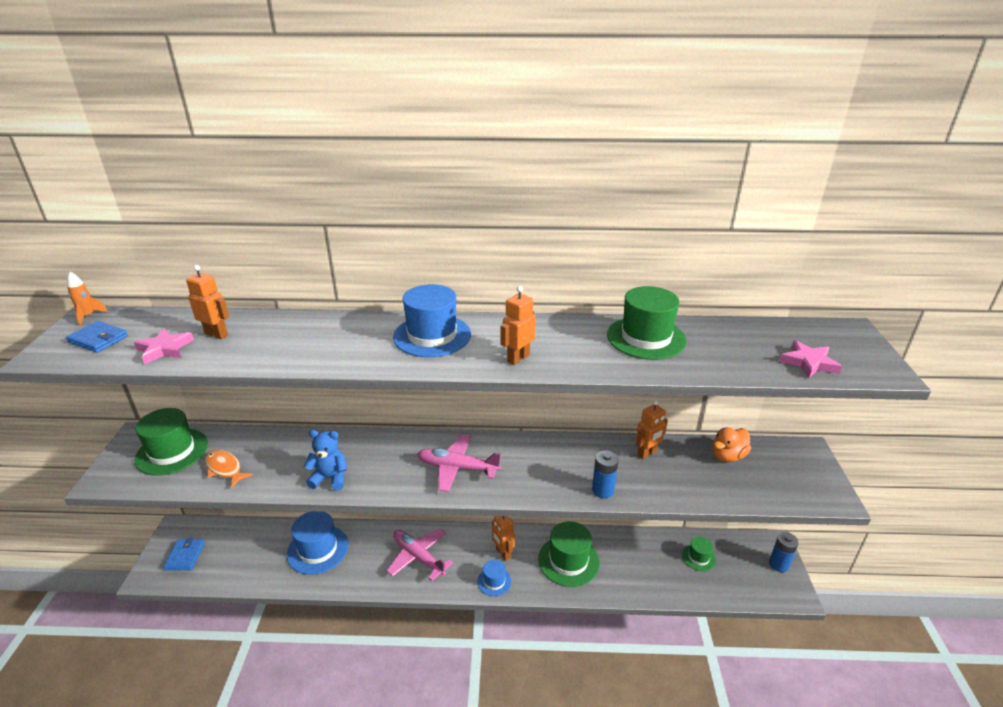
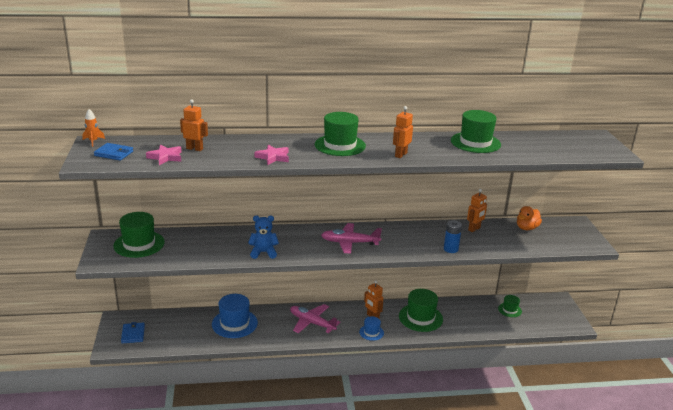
camera: 10 degrees left, 5 degrees down
orange fish [205,450,253,488] -> none
blue hat [393,284,471,357] -> green hat [315,112,366,156]
blue battery [769,532,799,572] -> none
pink star [779,340,842,378] -> pink star moved to [255,145,289,165]

